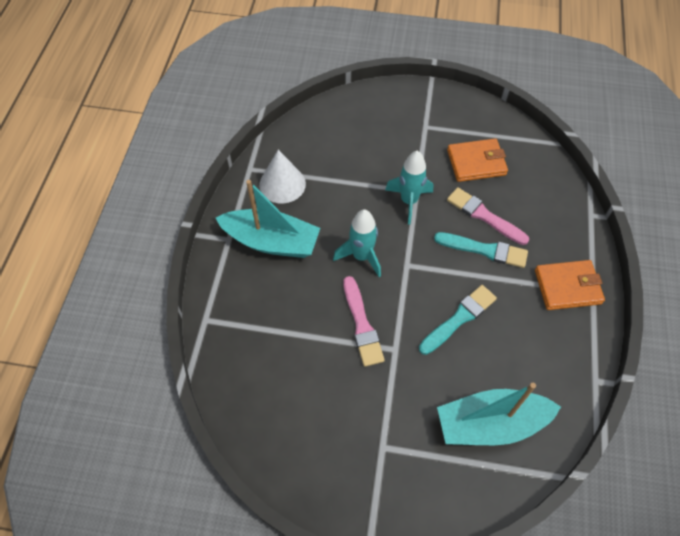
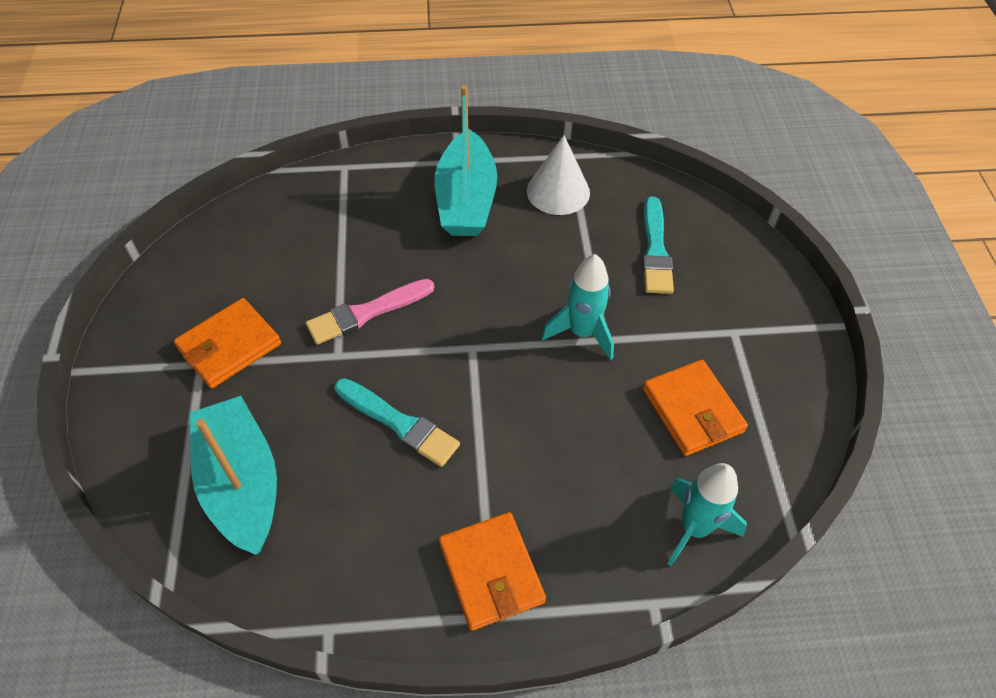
camera: 75 degrees right, 5 degrees down
turquoise rocket [333,209,381,277] -> turquoise rocket moved to [667,463,747,566]
turquoise brush [434,232,528,268] -> turquoise brush moved to [642,197,674,294]
pink brush [447,187,529,245] -> none
none -> orange wallet [174,298,281,389]

